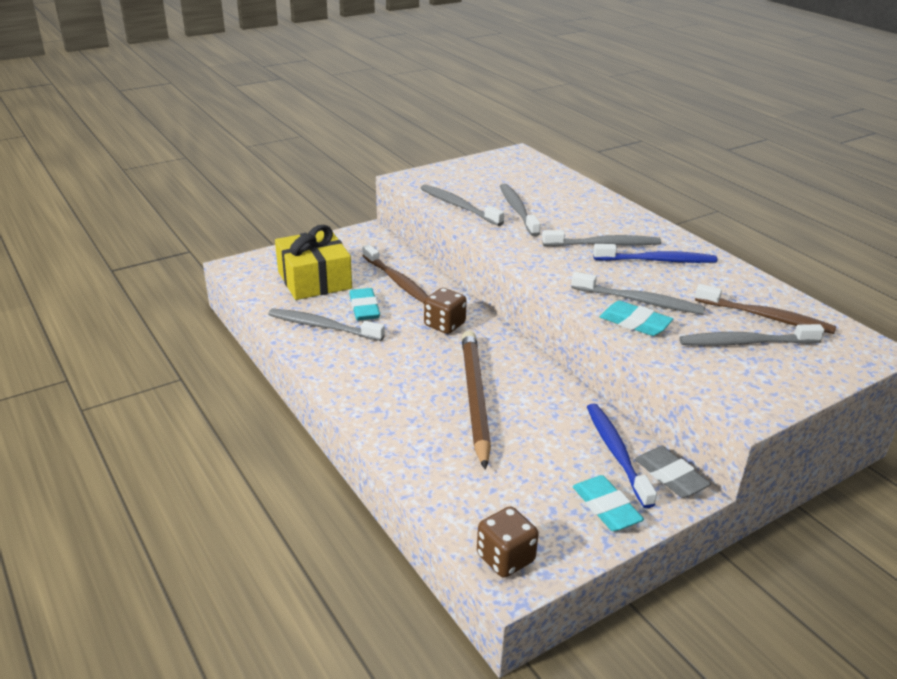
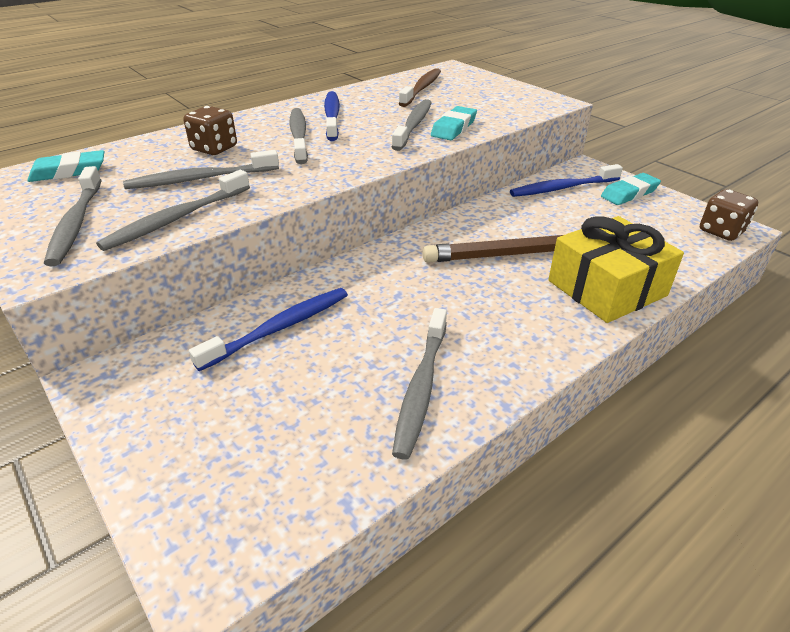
camera: 95 degrees left, 5 degrees up
yellow gift [275,225,352,300] -> yellow gift moved to [548,216,684,323]
turquoise eraser [349,288,380,320] -> turquoise eraser moved to [27,150,104,182]
brown toothbrush [363,245,428,303] -> blue toothbrush [189,288,348,371]
brown dice [424,288,467,334] -> brown dice moved to [183,106,237,155]
grey eraser [635,446,711,498] -> none
grey toothbrush [679,324,824,346] -> grey toothbrush moved to [44,166,102,266]

